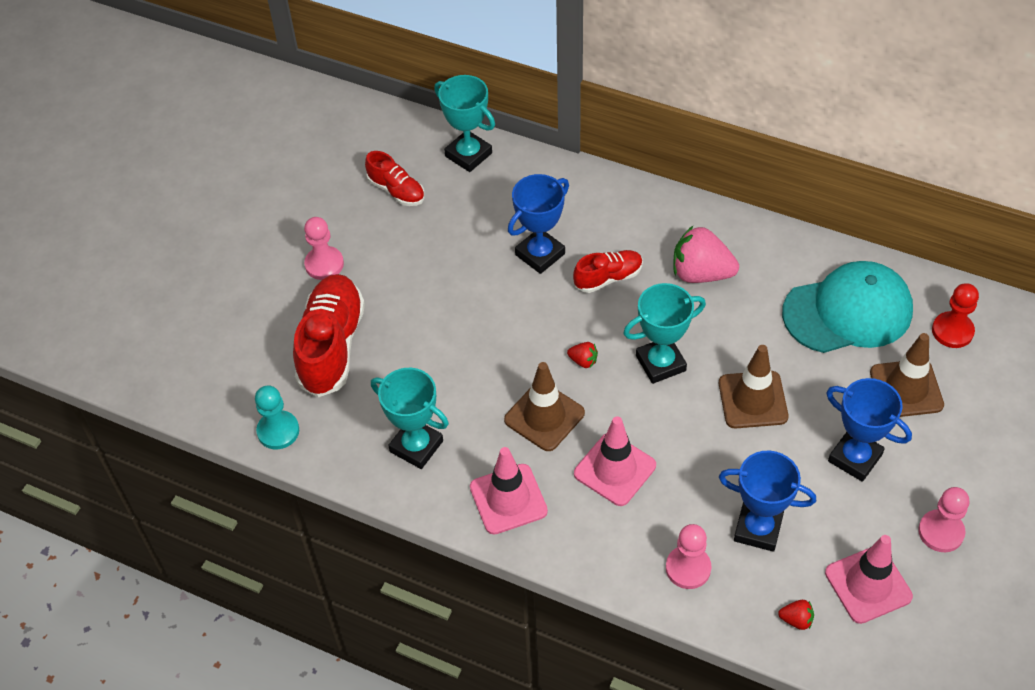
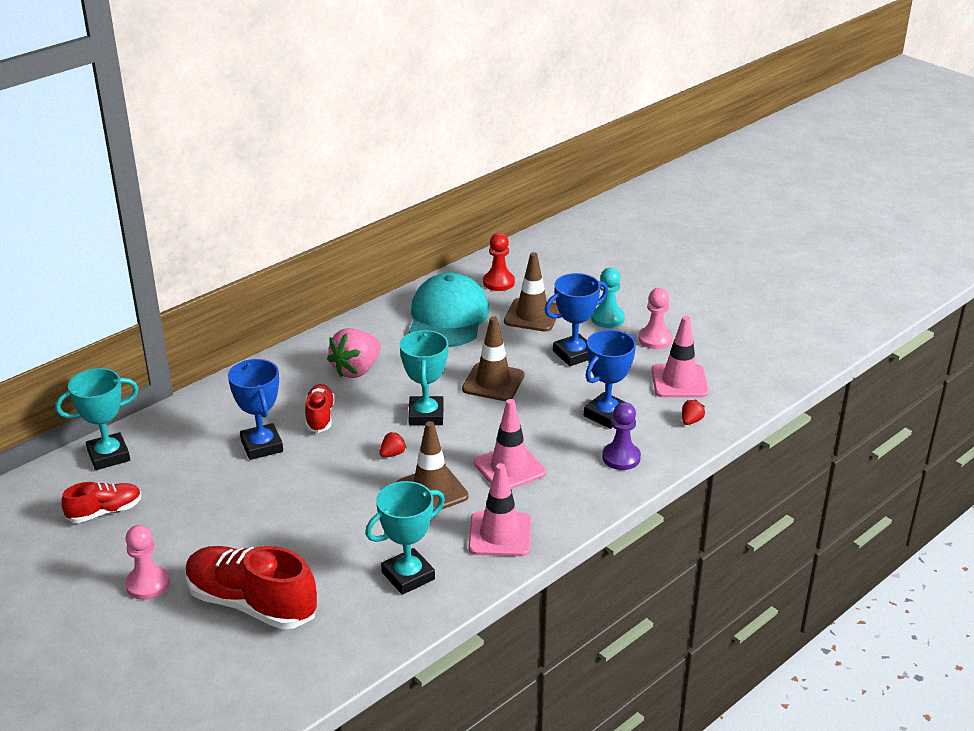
camera: 70 degrees left, 20 degrees down
turquoise pawn [255,385,299,450] -> turquoise pawn moved to [591,268,625,328]
pink pawn [666,524,712,589] -> purple pawn [602,402,641,470]

